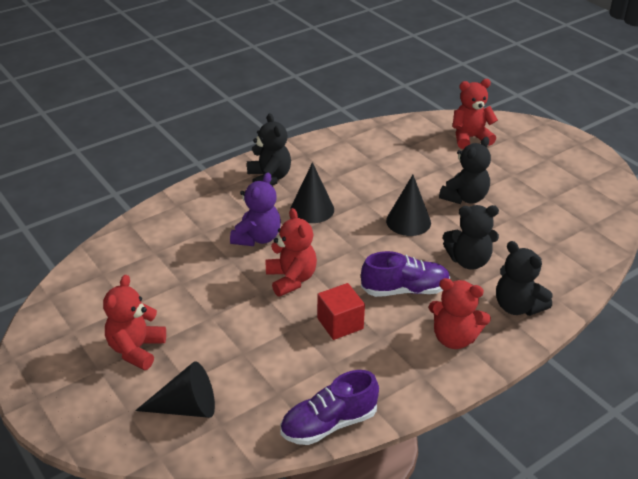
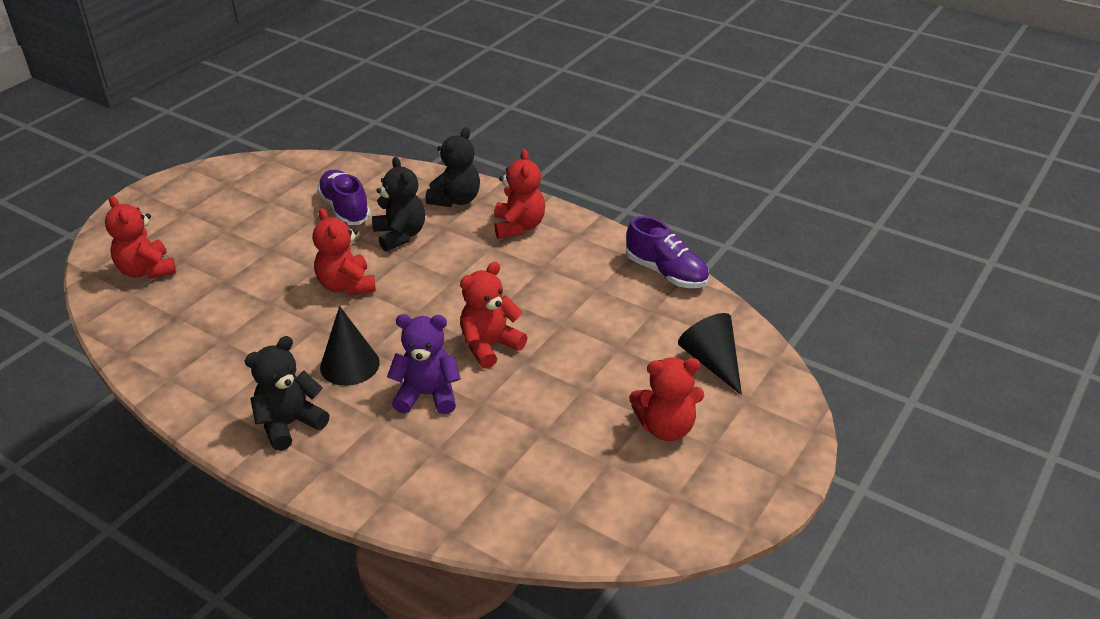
camera: 110 degrees left, 0 degrees up
red cube [317,283,365,340] -> none
purple shoe [361,251,450,297] -> purple shoe moved to [317,170,371,225]
black cone [386,175,431,236] -> red teddy bear [313,208,376,295]
black teddy bear [439,137,491,204] -> none

